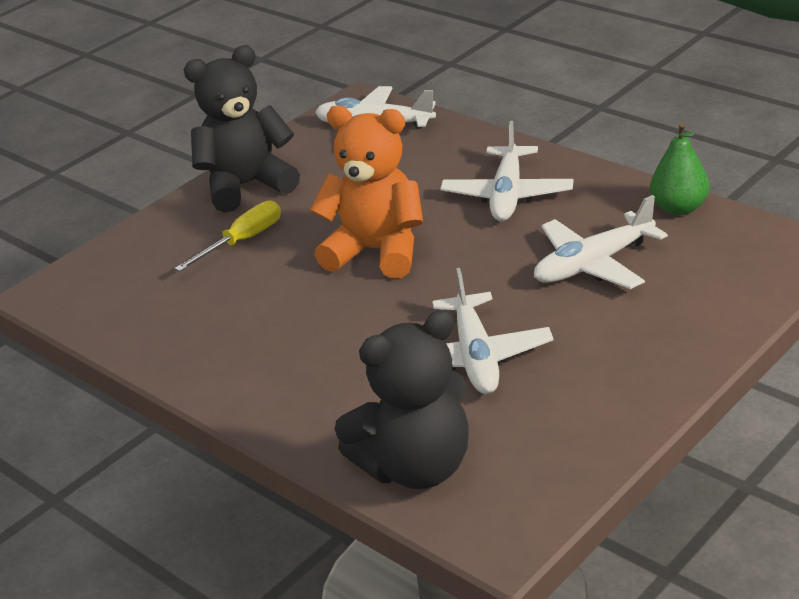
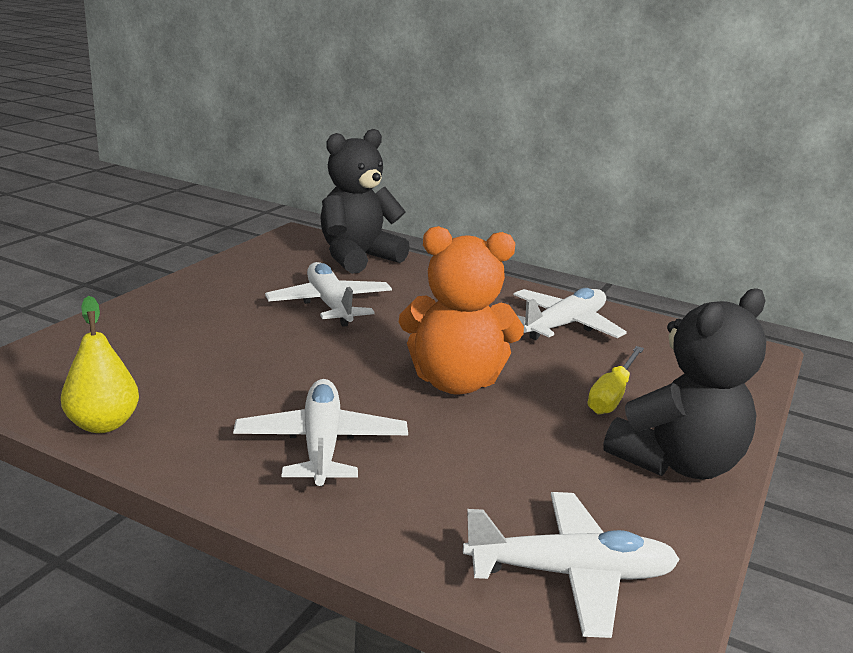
camera: 160 degrees right, 10 degrees down
white plane [534,195,668,289] -> white plane moved to [514,288,627,340]
green pear [650,123,710,215] -> yellow pear [61,296,139,433]

